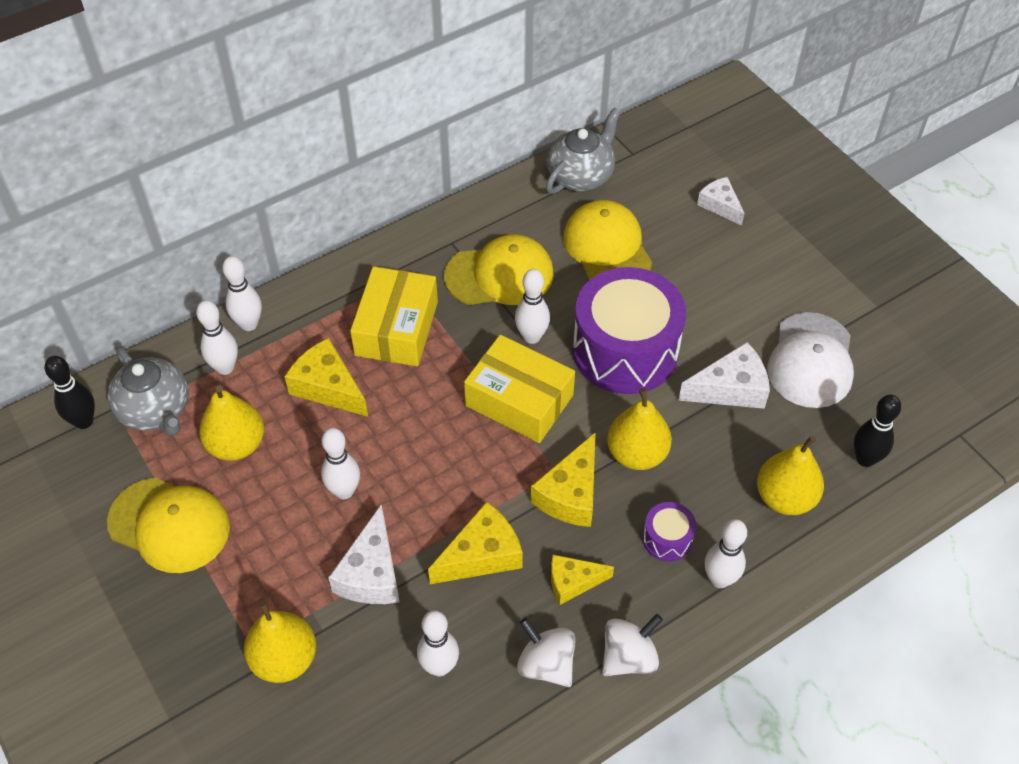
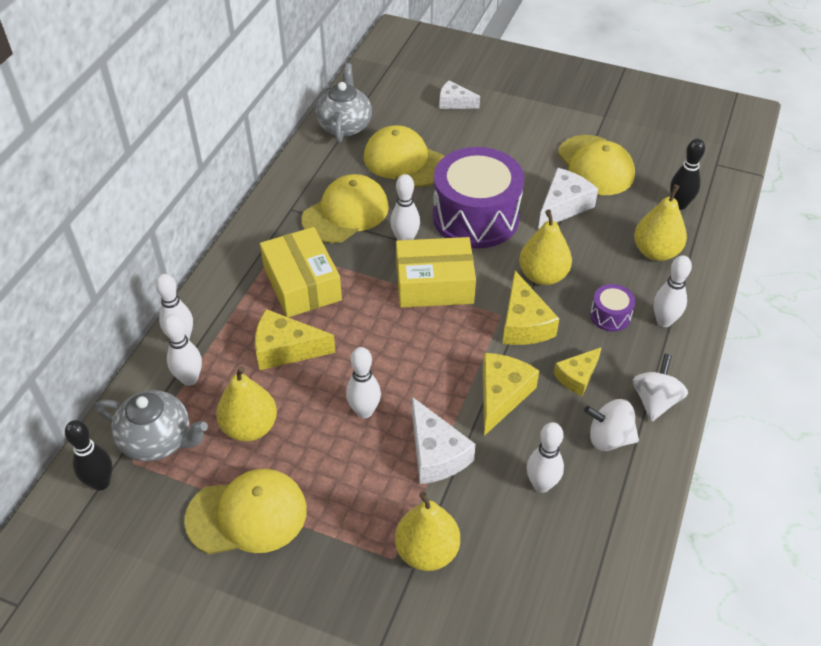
camera: 35 degrees left, 5 degrees down
white cap [767,312,854,408] -> yellow cap [558,135,635,195]

